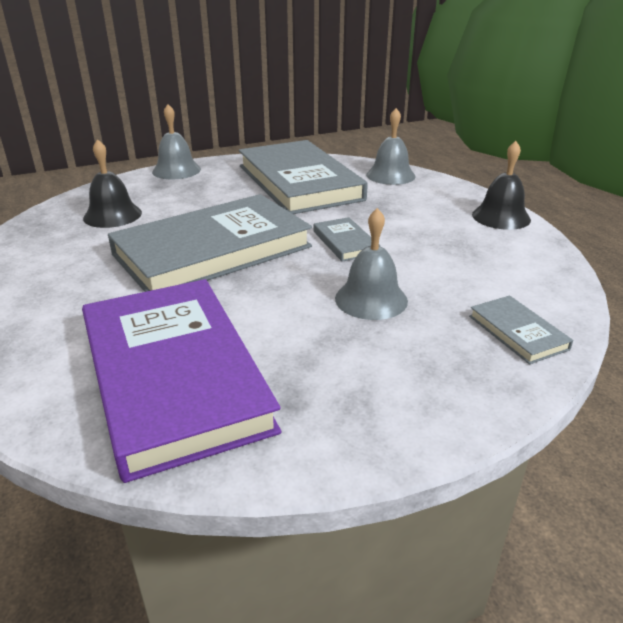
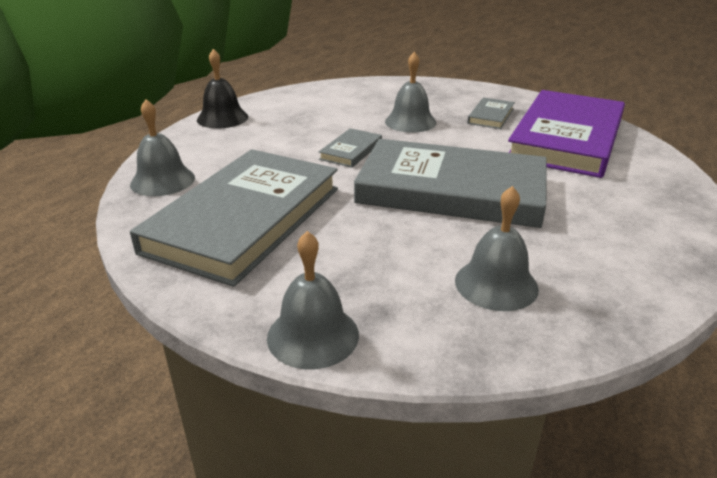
camera: 130 degrees left, 0 degrees up
black bell [83,139,142,228] -> grey bell [455,186,539,311]
grey book [469,295,573,364] -> grey book moved to [467,97,515,129]

